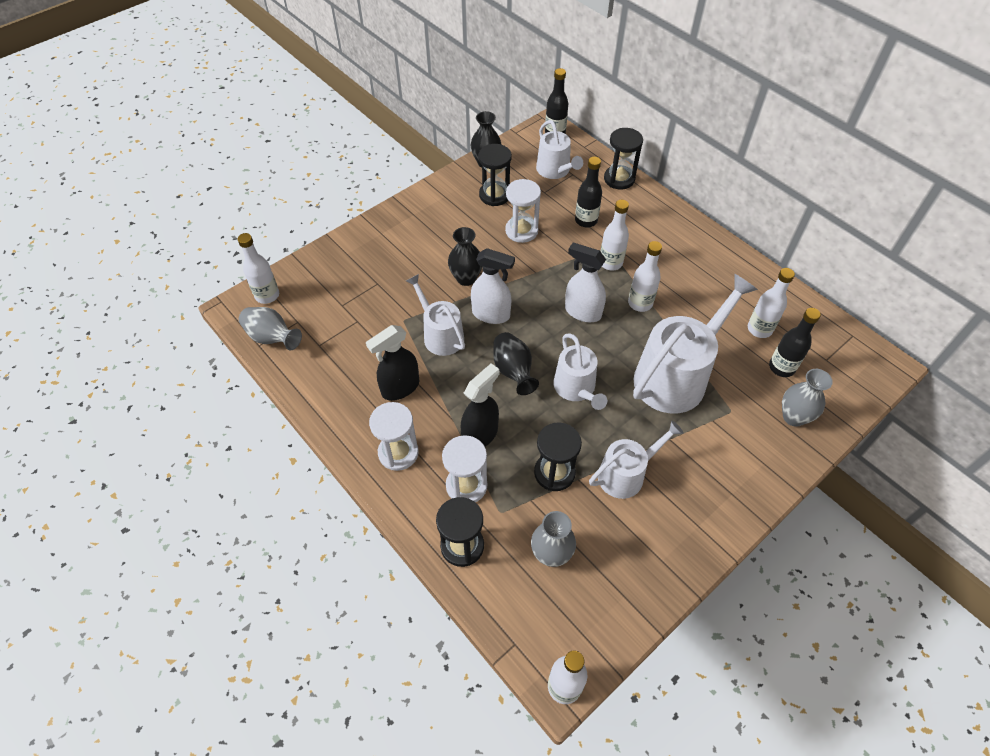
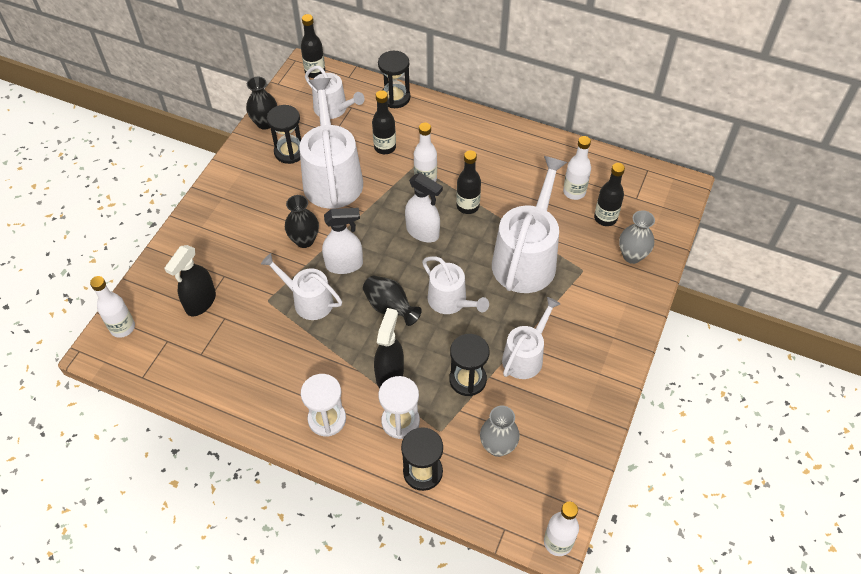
camera: 25 degrees left, 0 degrees up
grey vase [239,307,302,350] -> none
black spray bottle [366,325,419,401] -> black spray bottle moved to [164,245,216,316]
white hourglass [505,179,541,243] -> white watering can [299,78,363,209]
white spray bottle [565,243,606,322] -> white spray bottle turned 150 degrees counterclockwise [405,173,443,242]
white bottle [628,241,662,312] -> black bottle [456,150,481,214]

